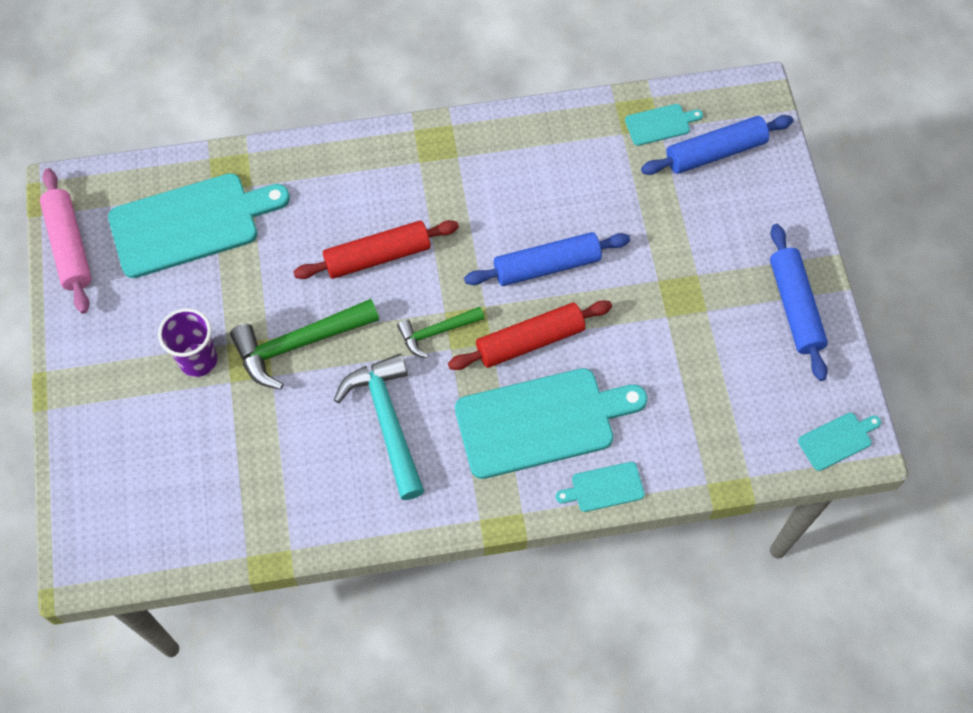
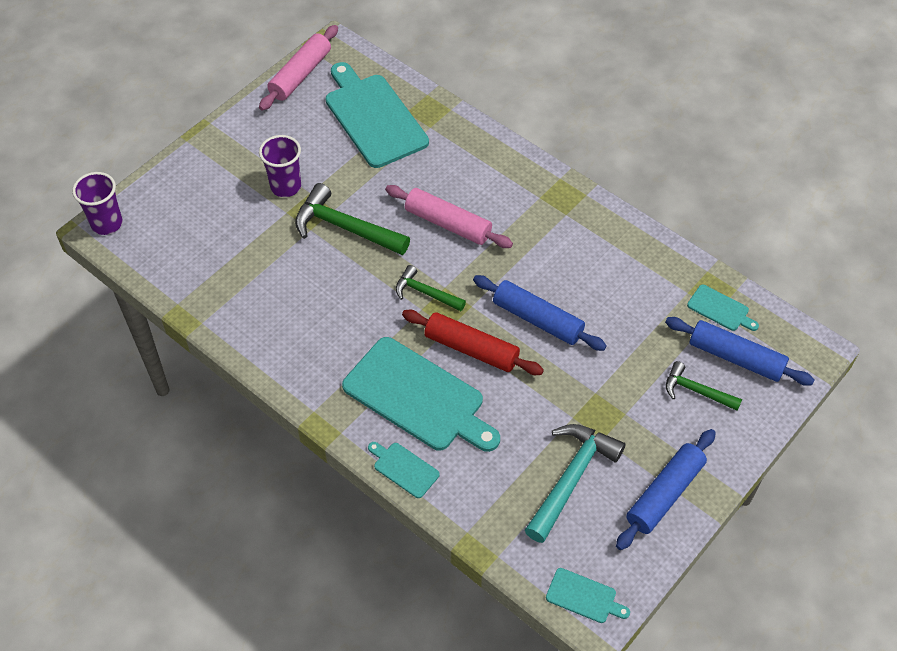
camera: 50 degrees right, 10 degrees down
turquoise cutting board [108,173,290,278] -> turquoise cutting board turned 150 degrees counterclockwise [326,62,429,168]
red rolling pin [293,220,459,279] -> pink rolling pin [385,185,513,248]
turquoise hammer [334,354,424,500] -> turquoise hammer moved to [525,424,626,543]
none -> purple cup [72,172,123,235]
none -> green hammer [666,361,742,411]

